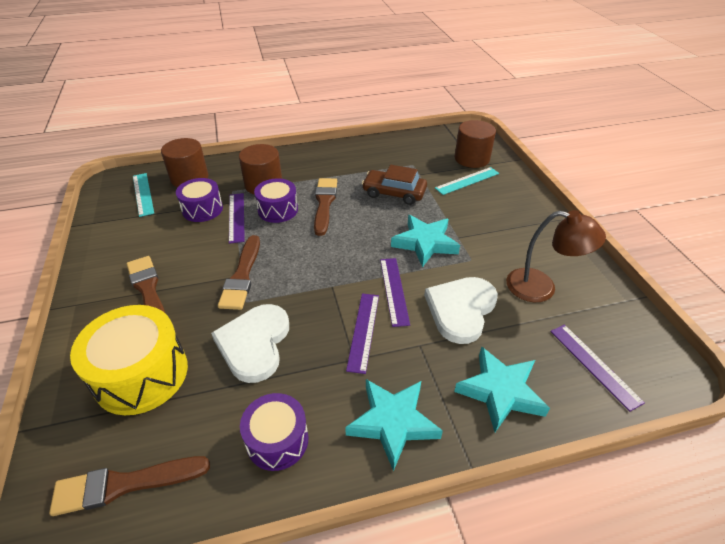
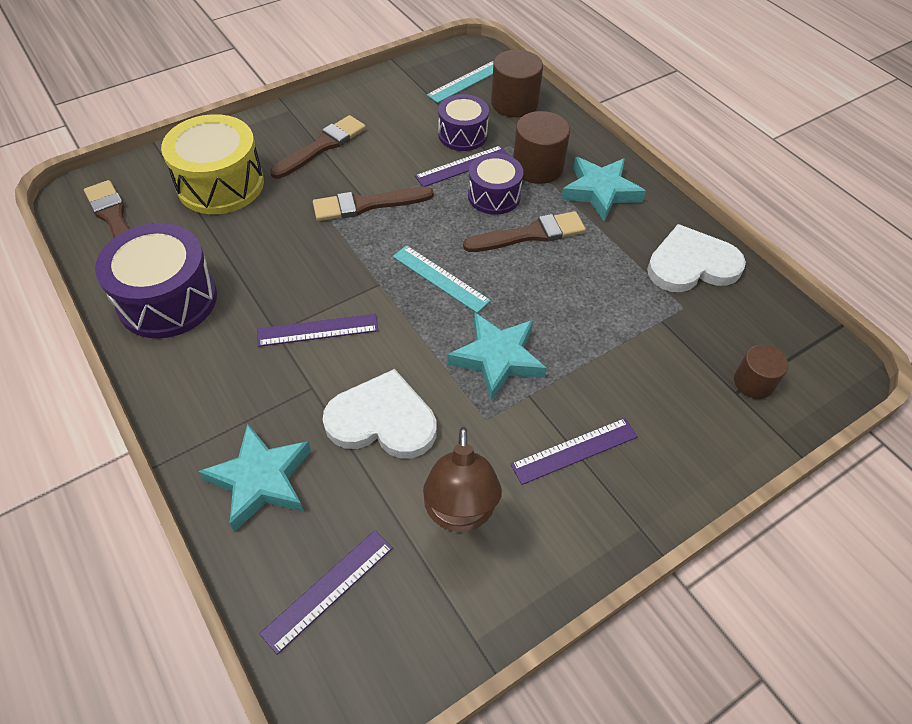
camera: 70 degrees right, 10 degrees up
white heart [211,304,289,383] -> white heart moved to [647,224,746,292]
purple drum [240,393,309,471] -> purple drum [95,223,217,338], size x1.62
turquoise star [345,379,443,471] -> turquoise star moved to [561,157,646,221]
brown car [362,165,427,205] -> none
purple ruler [380,258,410,327] -> purple ruler moved to [511,418,638,485]
turquoise ruler [435,167,499,195] -> turquoise ruler moved to [393,245,491,313]
brown cylinder [454,120,496,168] -> brown cylinder [734,345,788,399], size x0.63

